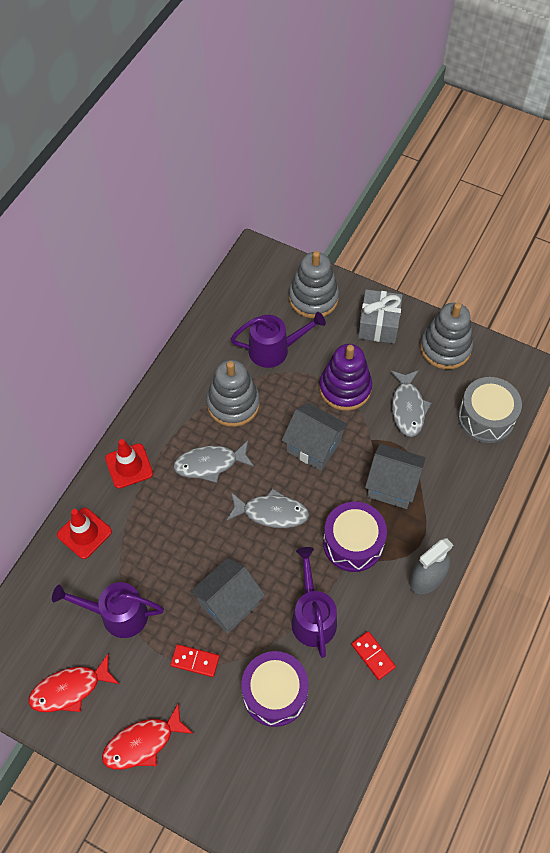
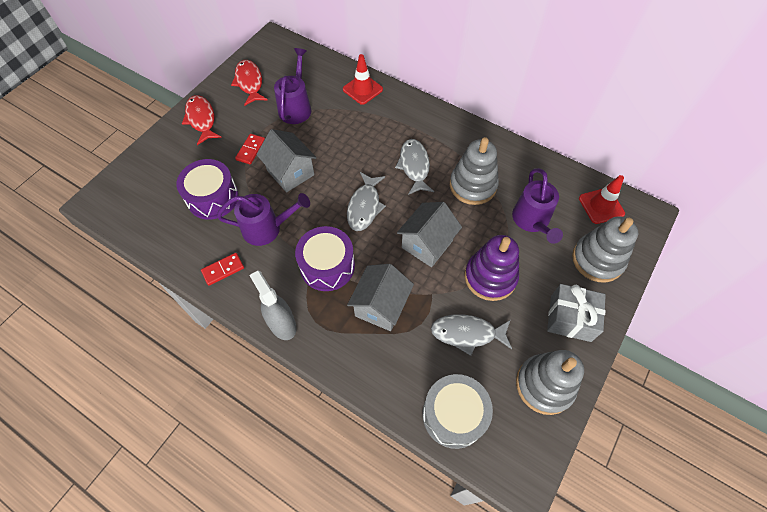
camera: 95 degrees right, 0 degrees up
red traffic cone [105,439,153,489] -> red traffic cone moved to [579,175,625,224]

